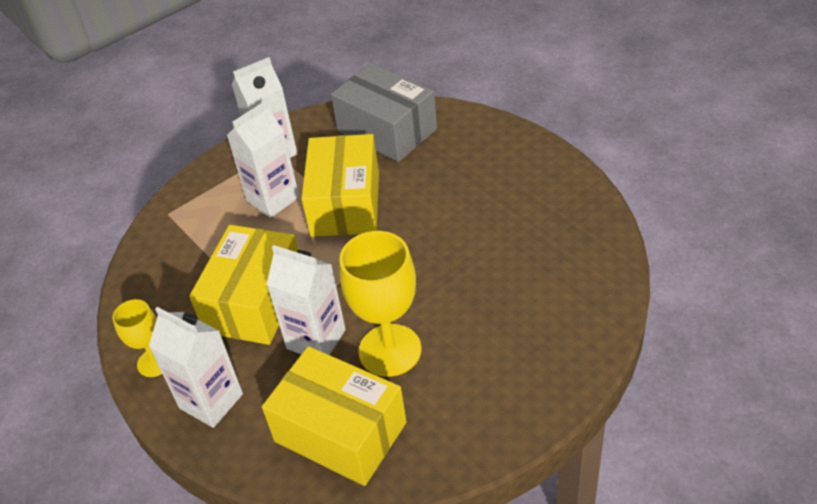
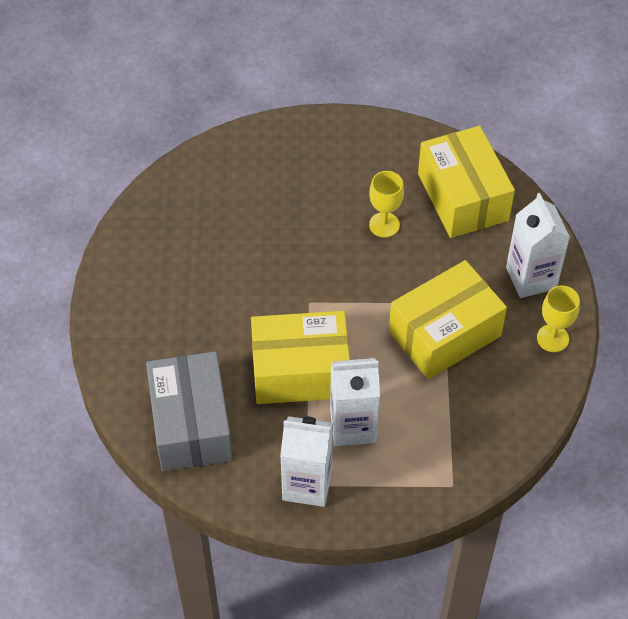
camera: 145 degrees left, 10 degrees up
white carton [266,245,346,355] -> none
yellow box [301,134,379,237] -> yellow box turned 45 degrees clockwise [251,311,350,404]
yellow goblet [339,231,422,377] -> yellow goblet [369,171,404,238], size x0.57

